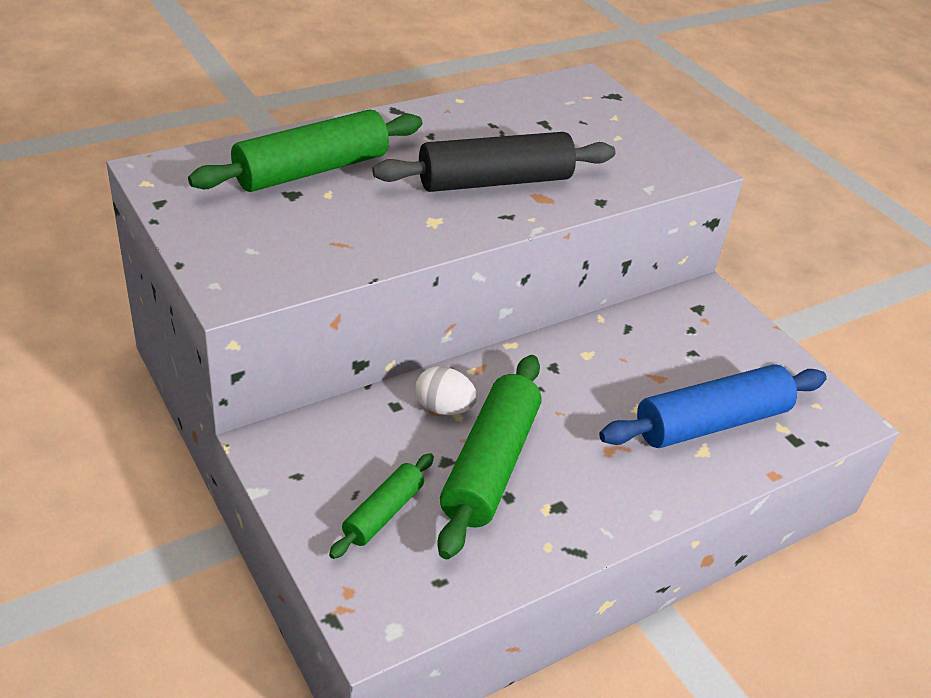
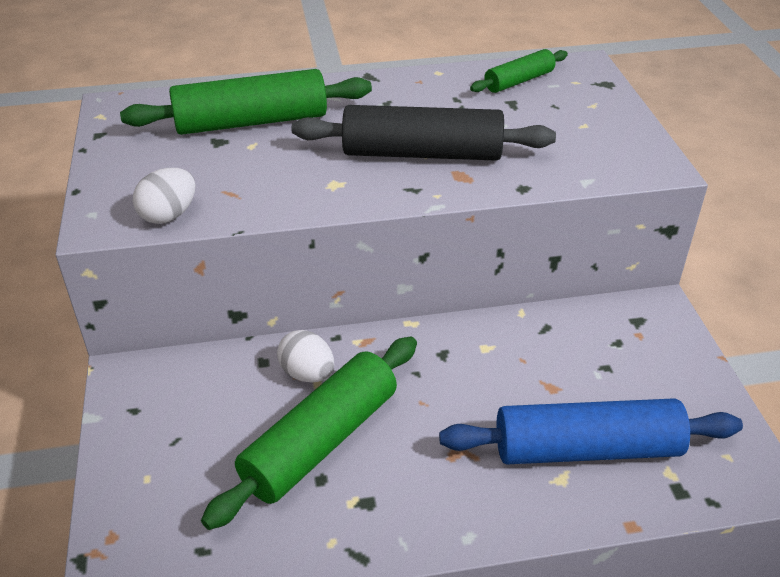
camera: 25 degrees right, 0 degrees up
green rolling pin [329,453,434,559] -> green rolling pin moved to [470,49,568,93]
none -> white egg [133,168,196,224]

